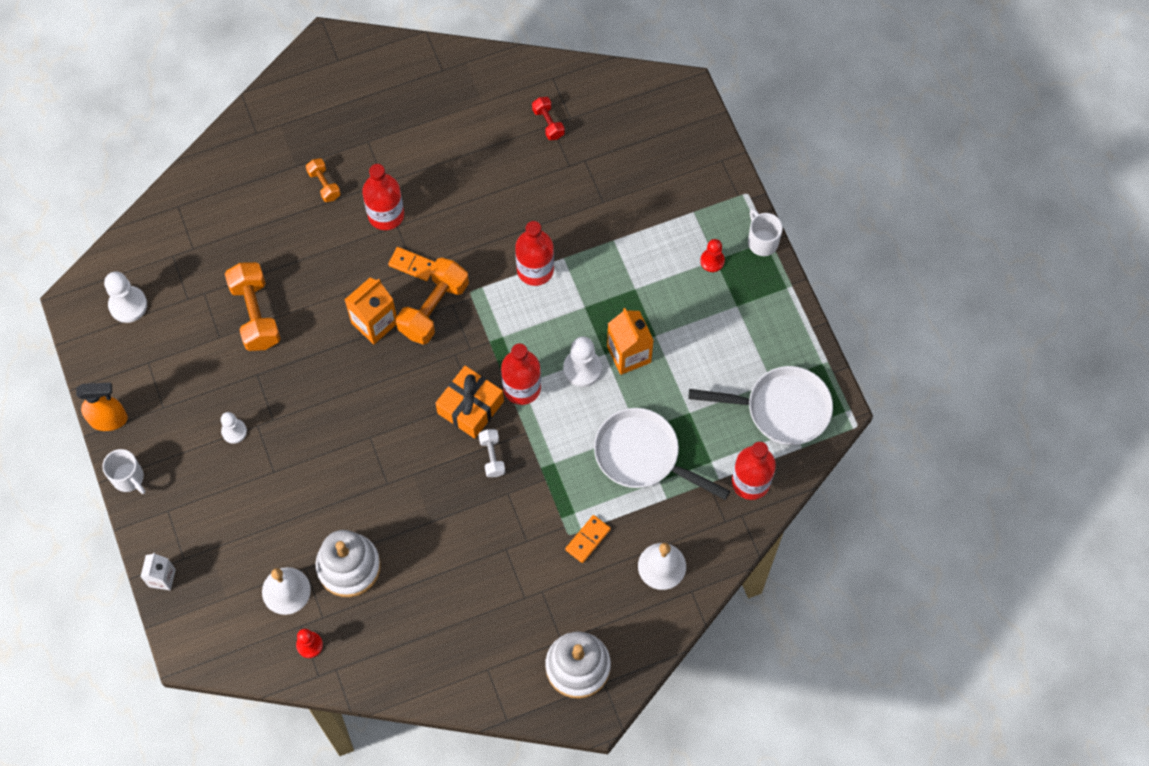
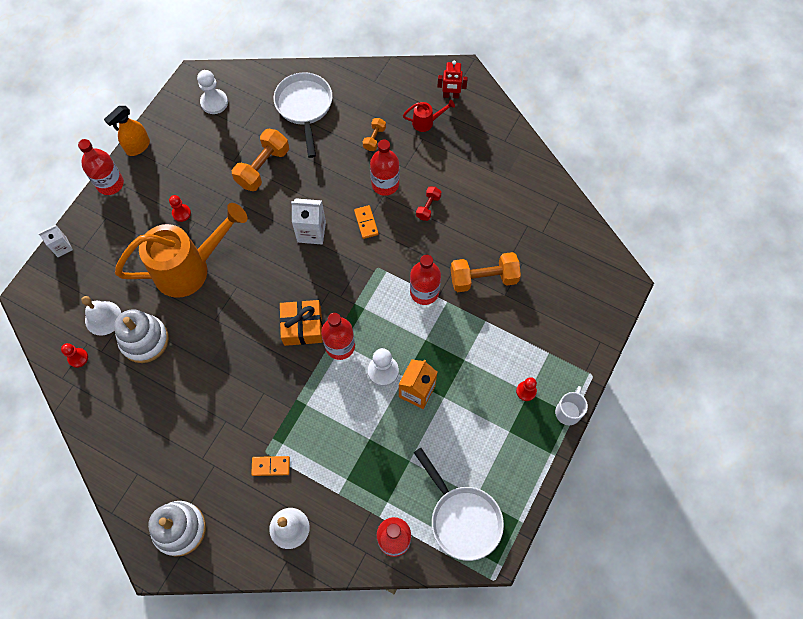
camera: 50 degrees right, 0 degrees up
orange spray bottle [76,382,128,431] -> orange spray bottle turned 90 degrees clockwise [104,106,150,156]
white mug [102,449,145,494] -> red bottle [78,139,124,195]
white pawn [221,412,247,444] -> red pawn [169,195,191,222]
orange carton [345,278,397,345] -> white carton [291,198,326,245]
orange dumbbell [396,258,469,344] -> orange dumbbell moved to [451,252,521,292]
white dumbbell [478,429,505,477] -> none
red dumbbell [532,97,565,140] -> red dumbbell moved to [416,186,441,221]
white pan [594,408,730,500] -> white pan moved to [274,72,333,158]
none -> orange watering can [115,203,247,298]
none -> red watering can [403,100,455,132]
none -> red robot [437,60,468,98]

